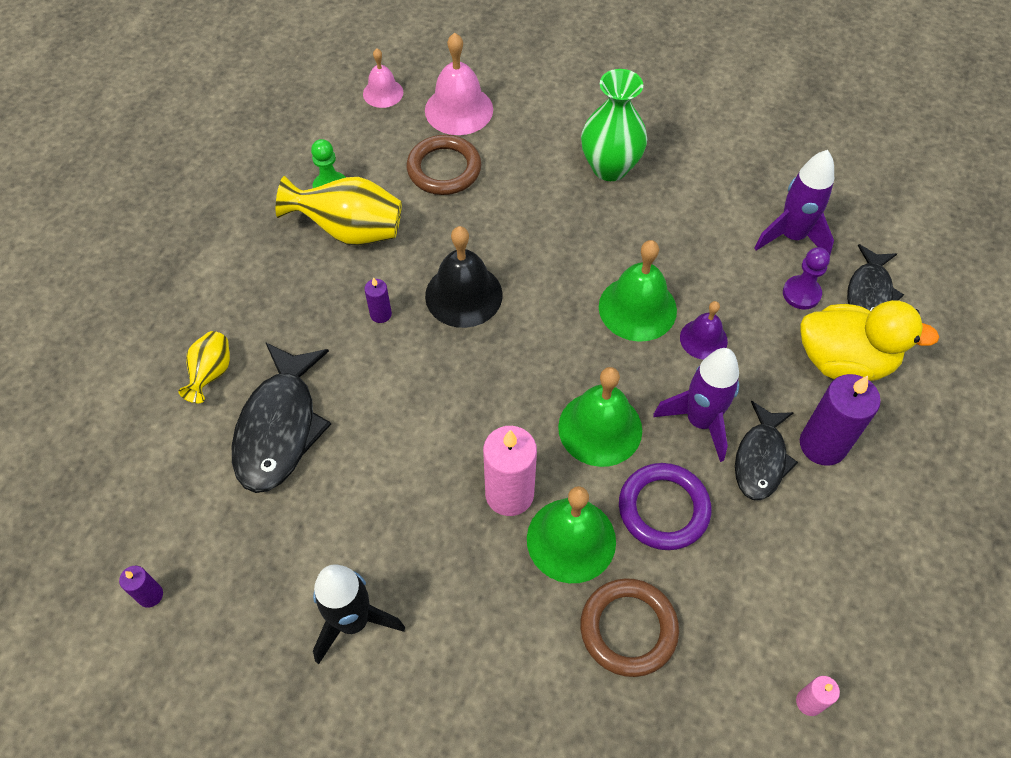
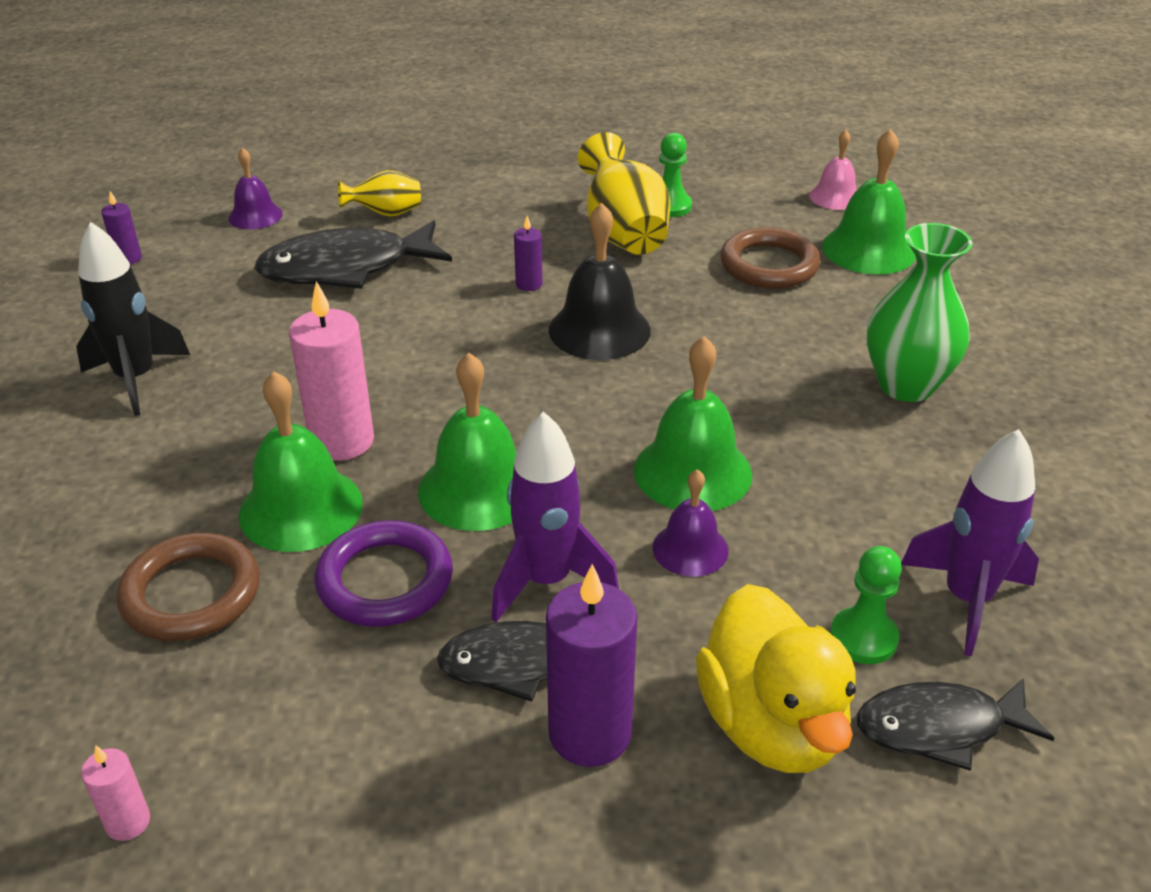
camera: 65 degrees right, 20 degrees down
pink bell [425,33,493,135] -> green bell [822,129,916,275]
purple pawn [783,247,830,310] -> green pawn [830,546,902,664]
none -> purple bell [228,147,283,229]

